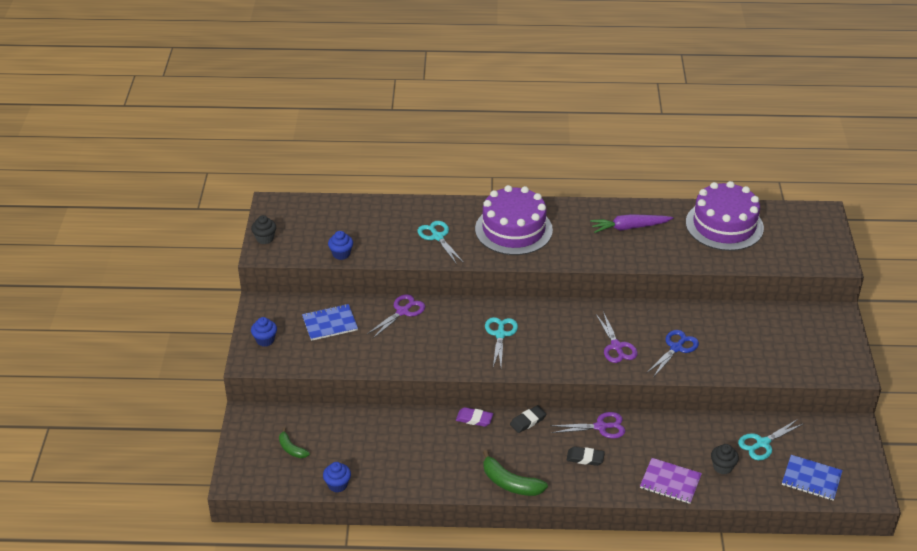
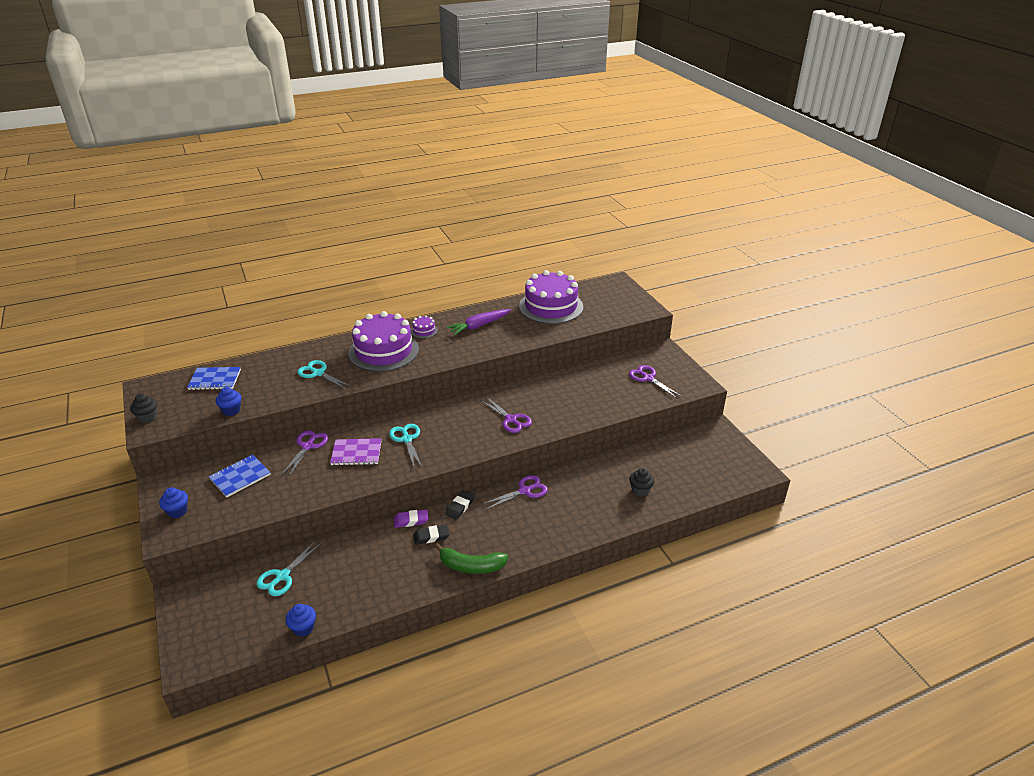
camera: 25 degrees left, 5 degrees down
green banana [279,428,310,458] -> none
black eraser [566,447,605,466] -> black eraser moved to [413,524,449,545]
purple notebook [640,458,702,504] -> purple notebook moved to [330,438,381,466]
blue scissors [646,330,699,376] -> none
turquoise scissors [738,419,803,460] -> turquoise scissors moved to [257,540,322,596]
blue notebook [782,455,843,501] -> blue notebook moved to [187,367,241,390]
none -> purple cake [411,315,438,338]
none -> purple scissors [629,365,682,398]

